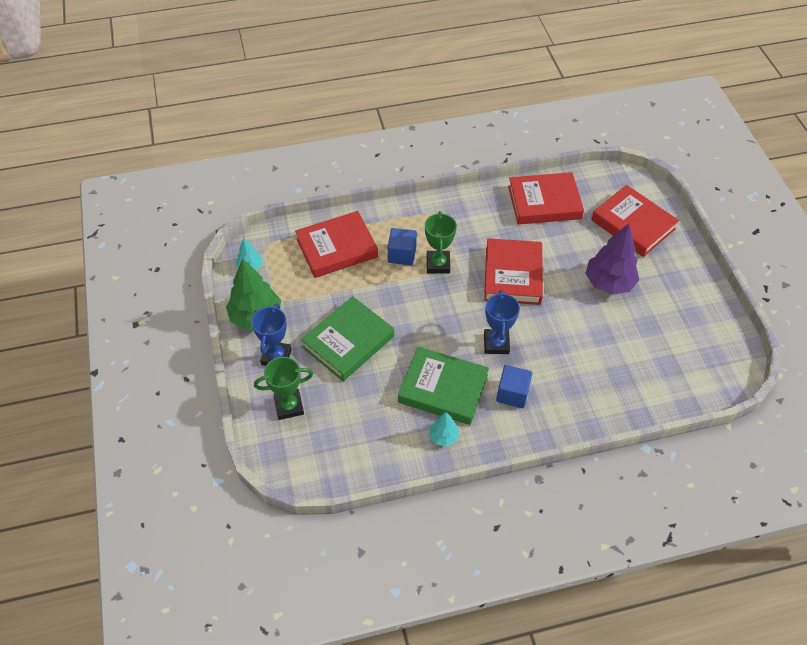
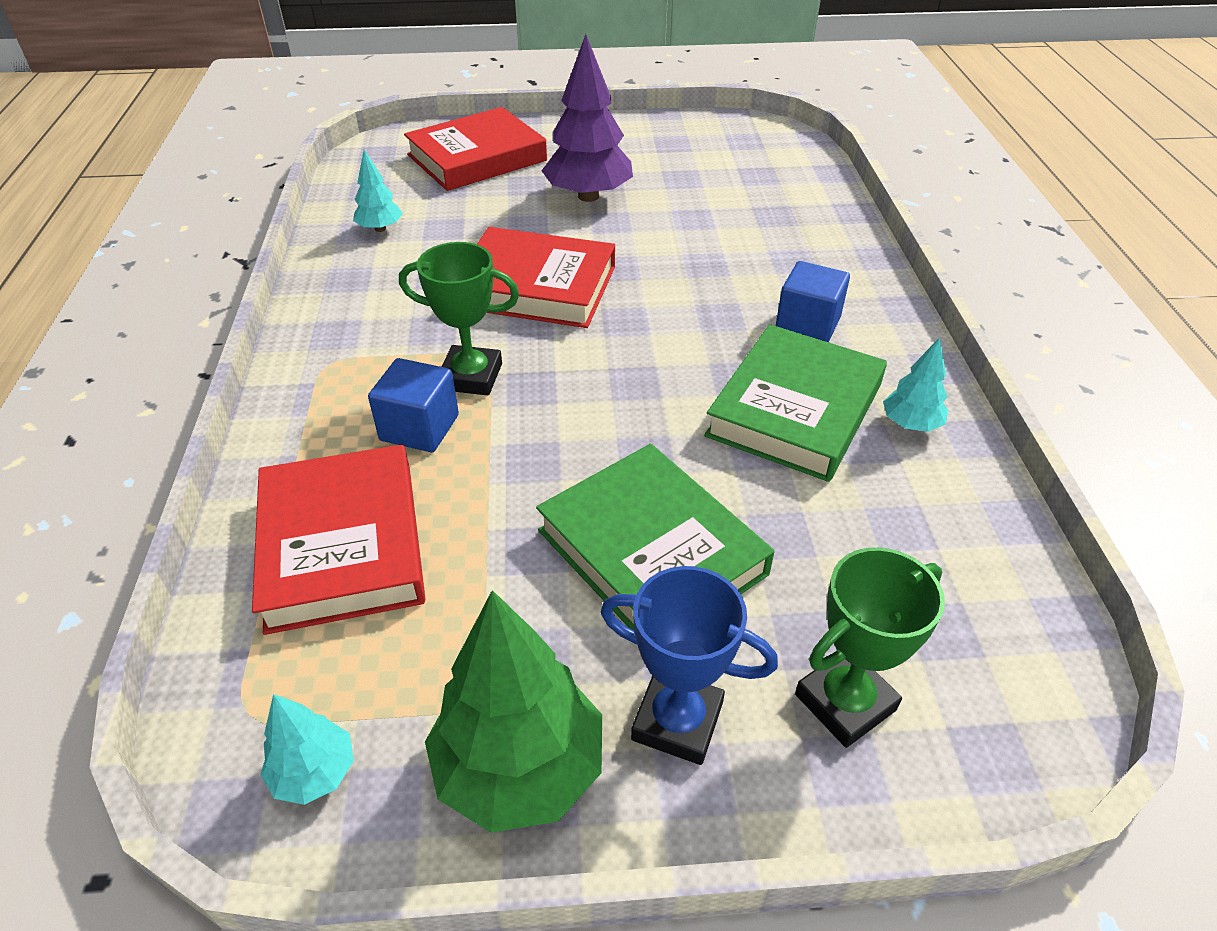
camera: 80 degrees left, 10 degrees down
green trophy [254,357,313,420] -> green trophy turned 60 degrees clockwise [795,547,945,748]
blue trophy [484,290,520,354] -> none
red book [508,172,584,225] -> turquoise tree [353,150,403,232]

